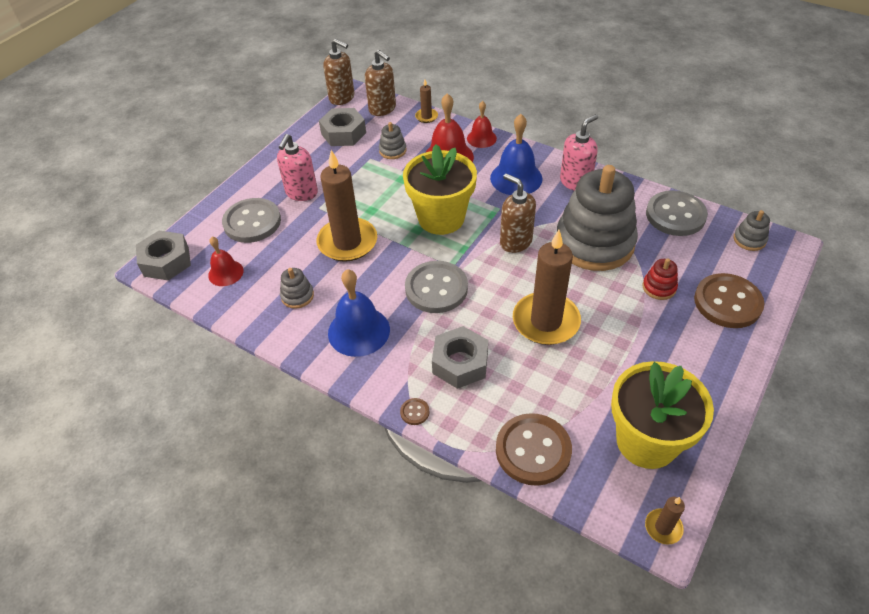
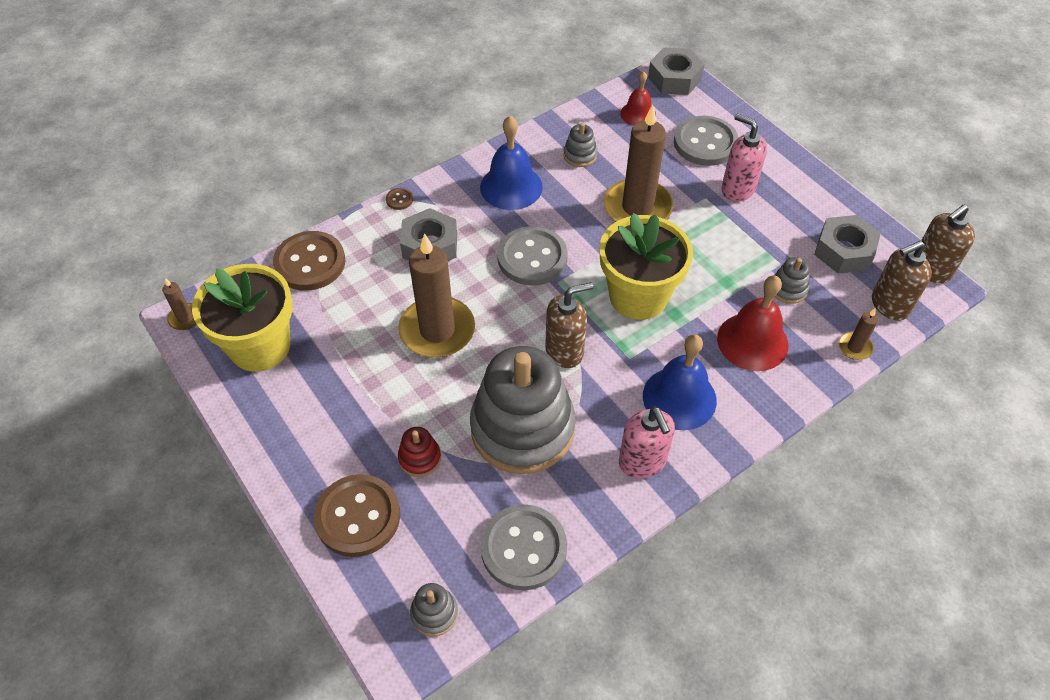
camera: 110 degrees right, 5 degrees up
red bell [467,101,497,148] -> none

